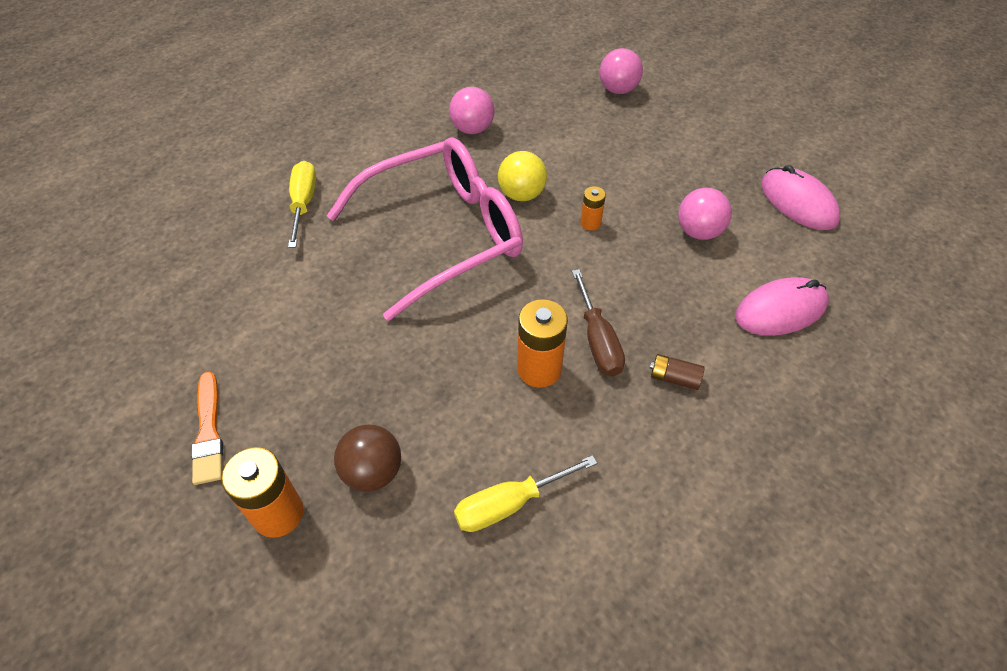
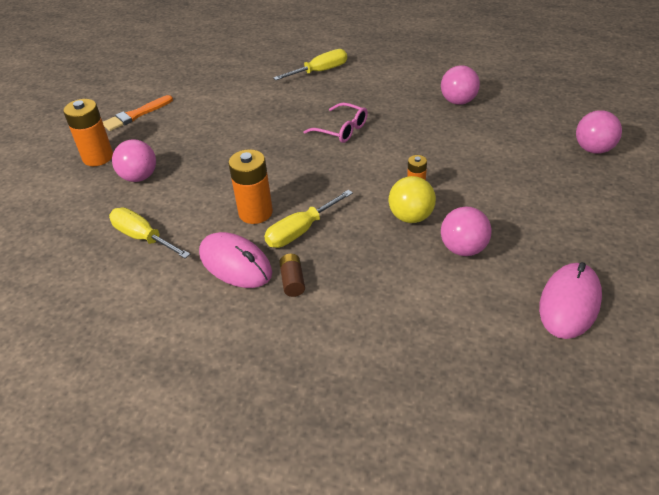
camera: 65 degrees right, 10 degrees down
pink glasses [327,137,523,321] -> pink glasses [303,103,368,143], size x0.42
brown ball [334,425,401,492] -> pink ball [112,139,156,182]
yellow ball [498,151,547,201] -> yellow ball moved to [389,176,436,223]
brown screwdriver [572,269,625,376] -> yellow screwdriver [264,190,353,248]
pink mouse [735,277,829,336] -> pink mouse moved to [199,232,272,288]

